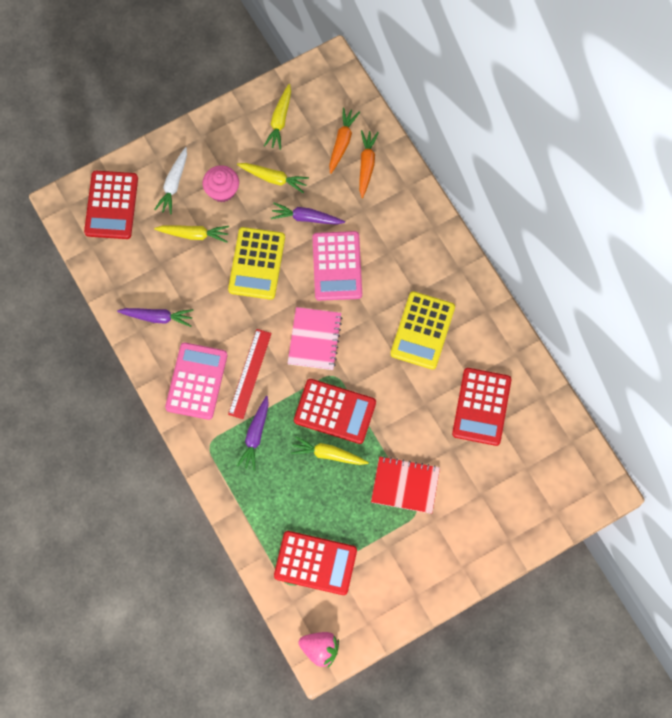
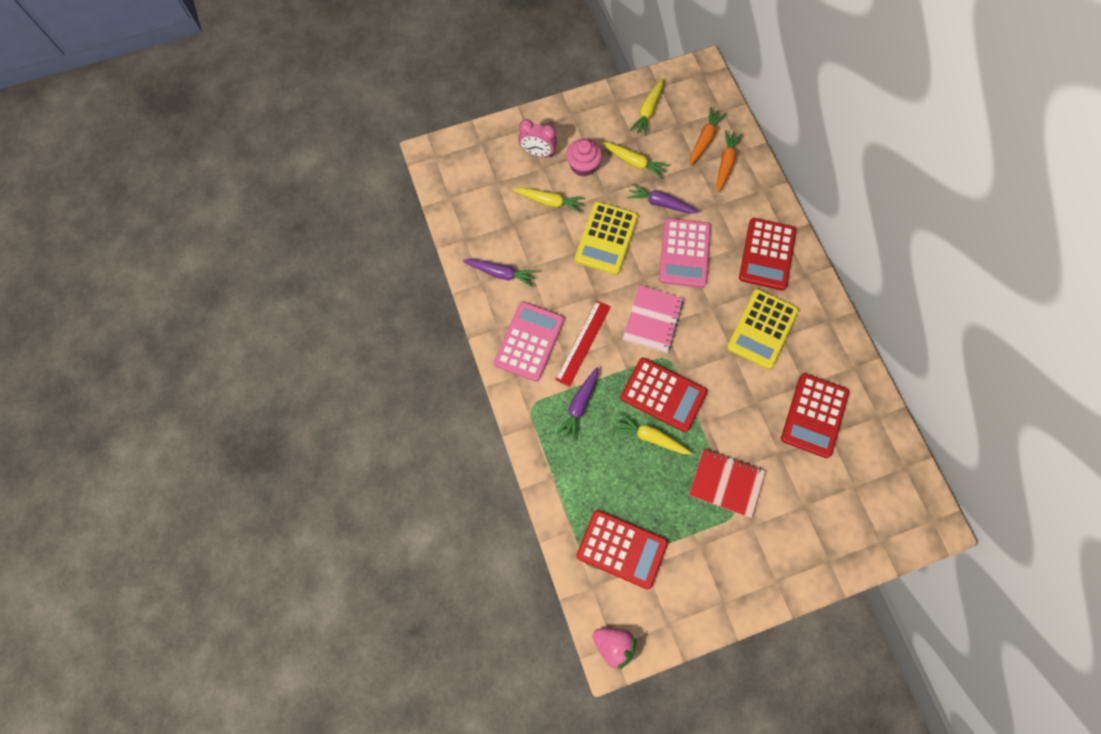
camera: 10 degrees right, 0 degrees up
red calculator [84,171,138,239] -> red calculator moved to [739,218,796,290]
white carrot [154,147,187,215] -> pink clock [518,119,557,157]

